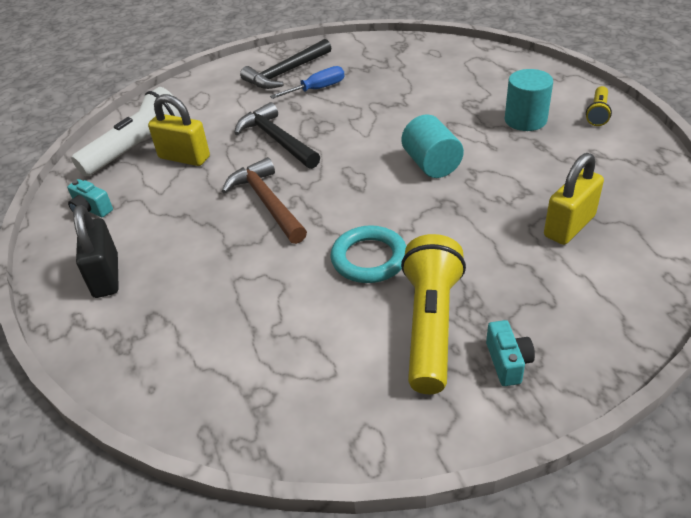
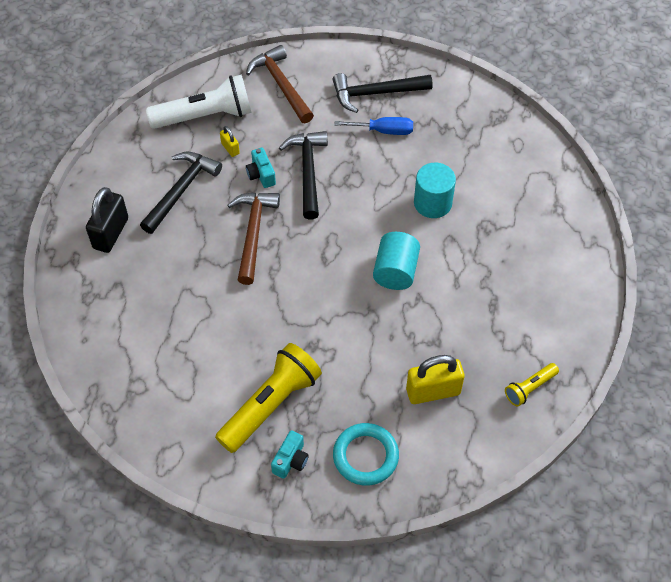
camera: 30 degrees right, 15 degrees up
turquoise camera [67,179,113,217] -> turquoise camera moved to [246,148,276,188]
yellow padlock [148,94,210,166] -> yellow padlock [220,126,240,157], size x0.50
turquoise ring [331,225,407,283] -> turquoise ring moved to [333,423,399,486]
turquoise cylinder [505,69,553,131] -> turquoise cylinder moved to [414,163,456,218]
yellow flashlight [586,86,612,126] -> yellow flashlight moved to [505,363,559,407]
none -> black hammer [140,152,222,234]
none -> brown hammer [246,45,314,123]

